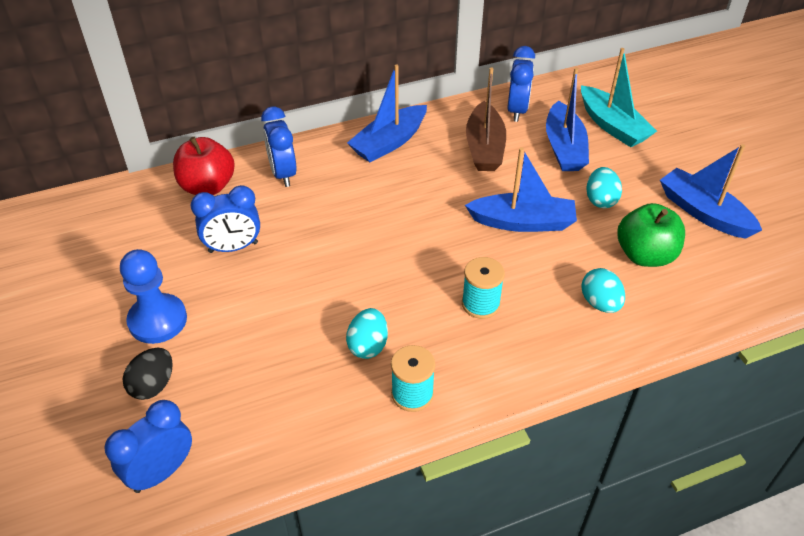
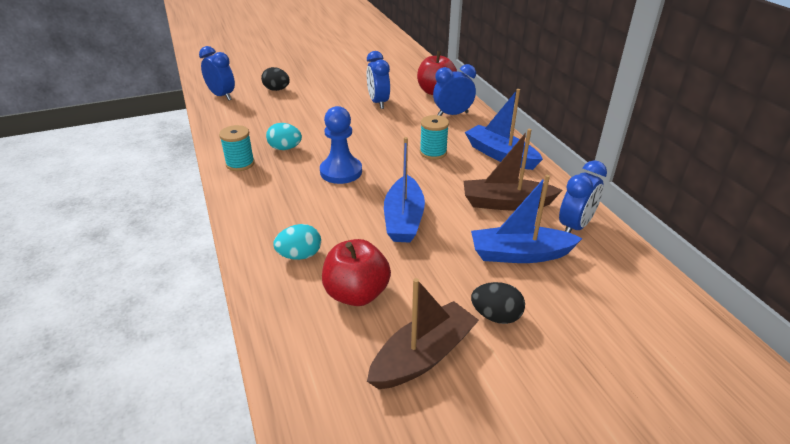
camera: 90 degrees right, 10 degrees down
blue pawn [120,249,187,344] -> blue pawn moved to [320,106,362,184]
turquoise spool [462,257,505,319] -> turquoise spool moved to [420,115,449,160]
blue clock [507,46,535,122] -> blue clock turned 60 degrees counterclockwise [559,160,607,233]
turquoise boat [581,48,657,147] -> none
turquoise egg [586,167,622,208] -> none
green apple [617,203,685,267] -> red apple [322,239,391,306]
blue boat [660,144,762,239] -> brown boat [367,278,479,389]
none -> black egg [471,282,525,324]

